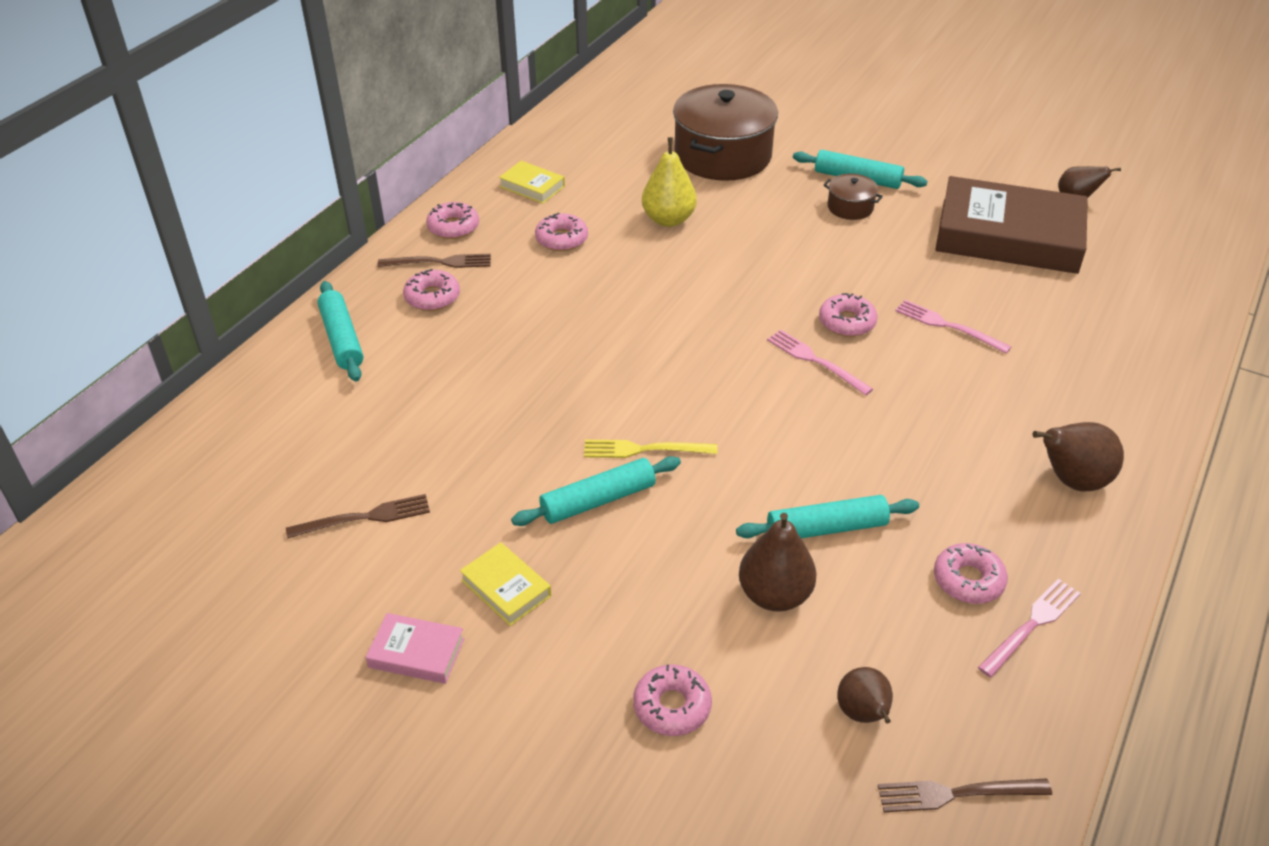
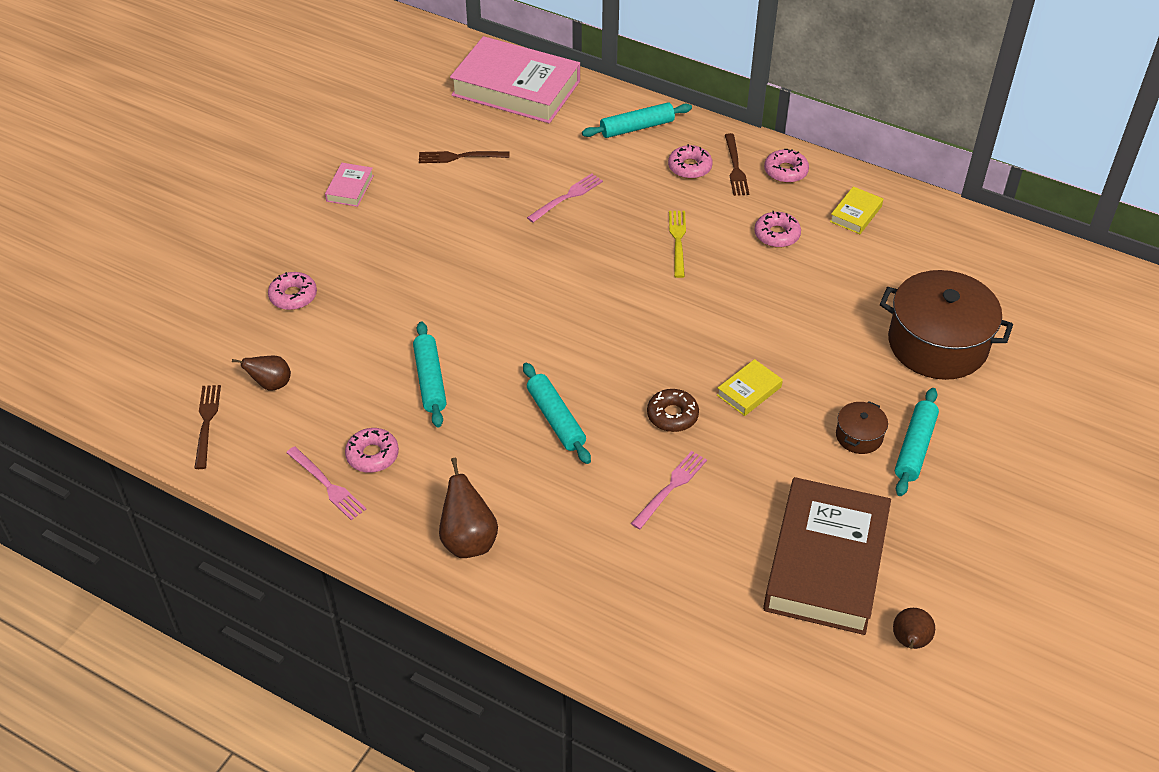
camera: 90 degrees right, 5 degrees up
brown fork [286,494,430,539] -> brown fork turned 105 degrees clockwise [419,151,509,163]
yellow book [460,542,551,626] -> yellow book moved to [717,359,783,416]
turquoise rolling pin [511,456,681,526] -> turquoise rolling pin moved to [523,363,591,464]
yellow fork [584,440,717,458] -> yellow fork moved to [669,211,686,278]
yellow pear [642,137,697,227] -> none
brown pear [739,513,816,612] -> none
pink fork [767,330,873,395] -> pink fork moved to [527,173,603,222]
pink donut [819,293,877,337] -> brown donut [647,389,699,432]
none -> pink book [450,36,580,123]

